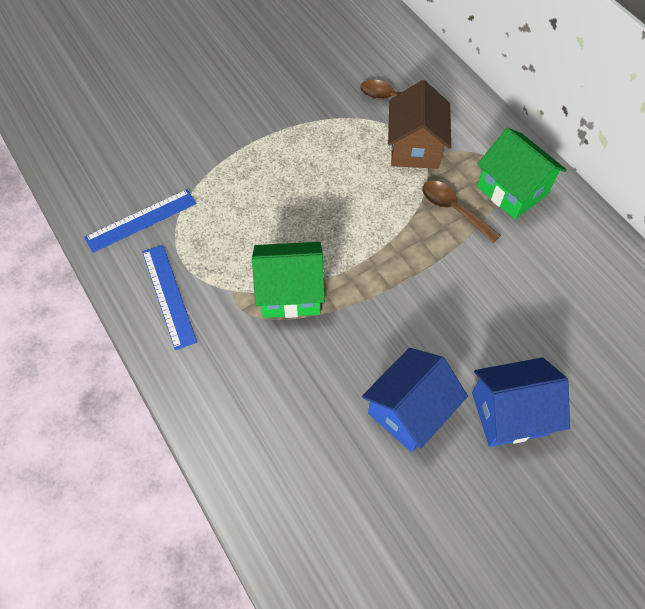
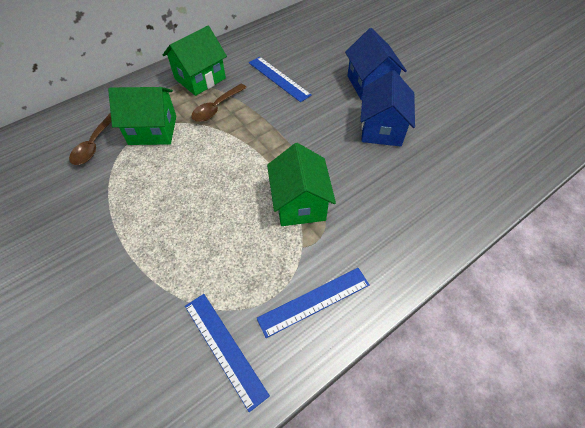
camera: 95 degrees left, 5 degrees down
blue house [362,348,468,452] -> blue house turned 60 degrees clockwise [360,70,415,146]
brown house [388,80,451,169] -> green house [108,87,176,145]
none -> blue ruler [249,57,312,102]

